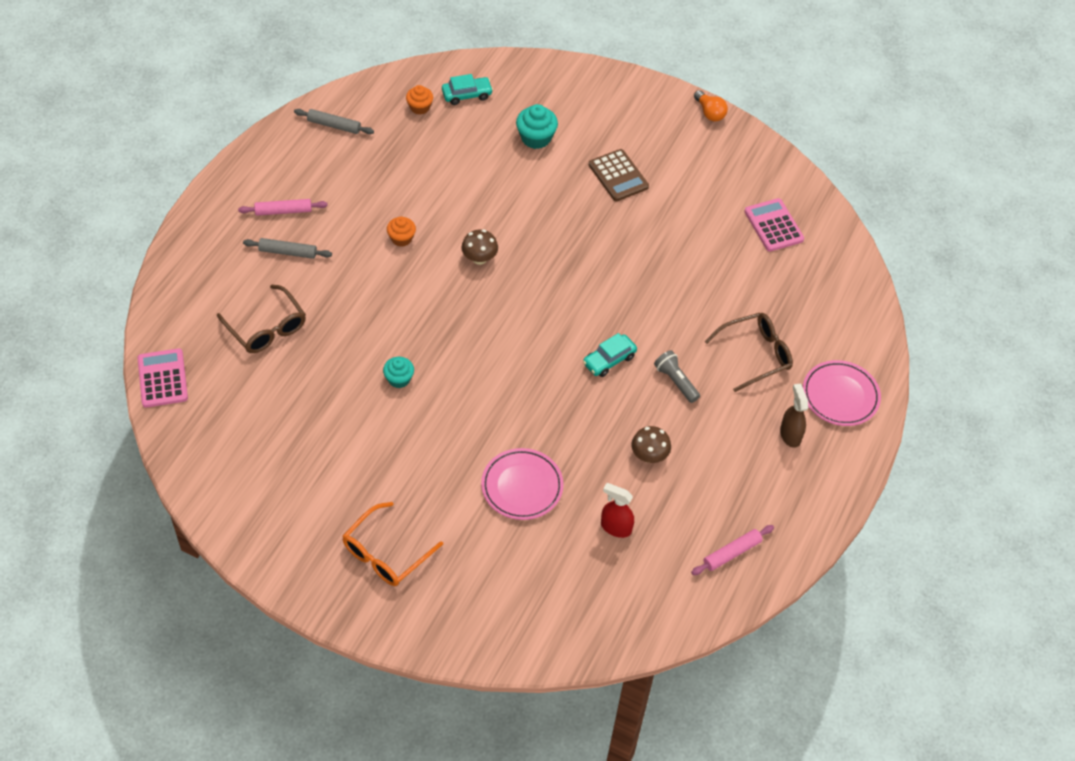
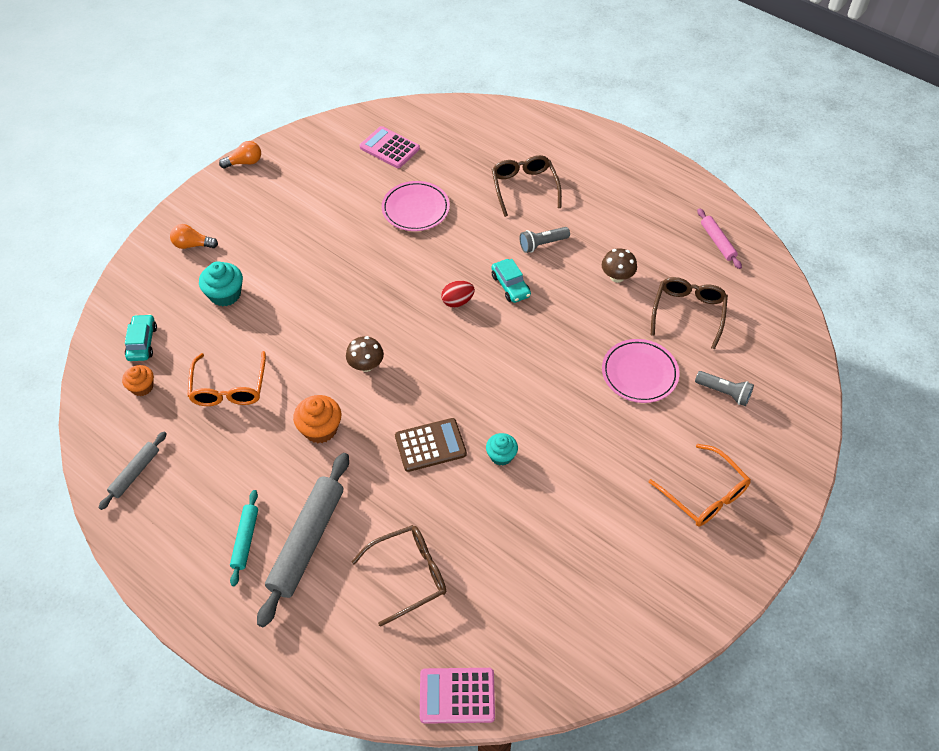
camera: 75 degrees left, 0 degrees up
pink rolling pin [238,199,328,216] -> turquoise rolling pin [230,490,258,586]
grey rolling pin [243,238,332,259] -> grey rolling pin [257,453,349,628], size x1.90
orange cupcake [387,216,416,247] -> orange cupcake [293,395,341,443], size x1.51
brown calculator [589,149,649,201] -> brown calculator moved to [395,418,467,472]
red spray bottle [601,483,634,538] -> brown glasses [651,277,728,349]
pink calculator [744,198,804,252] -> pink calculator turned 45 degrees clockwise [360,126,420,168]
brown spray bottle [780,384,808,448] -> none
pink plate [803,360,881,426] -> pink plate moved to [382,181,450,231]
none -> orange light bulb [170,224,218,249]
none -> orange glasses [187,351,266,406]
none -> red egg [441,281,475,308]
none -> grey flashlight [695,371,754,406]

